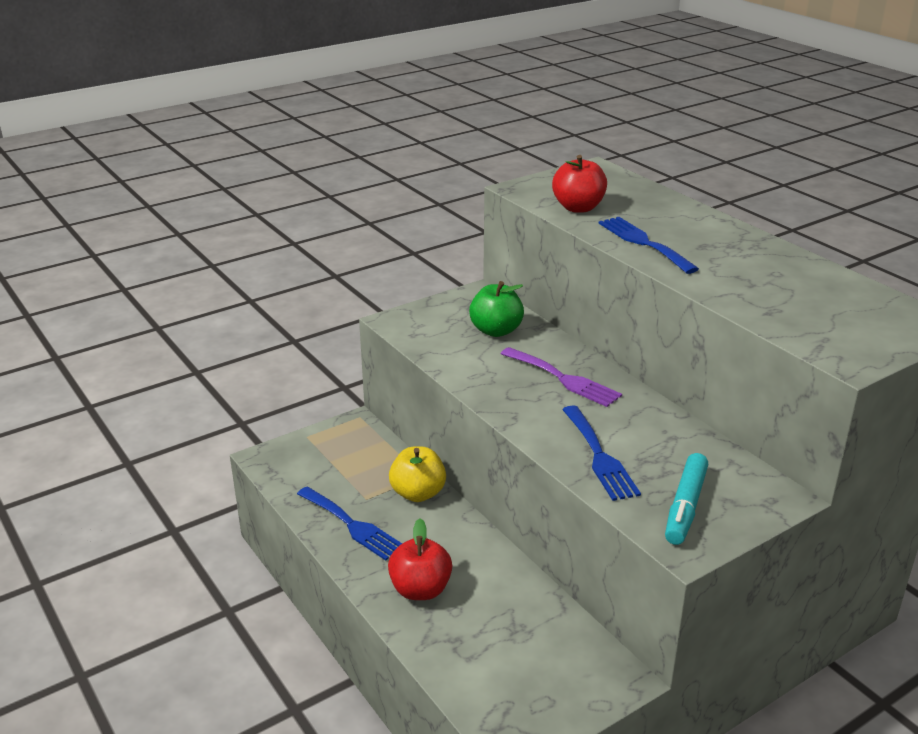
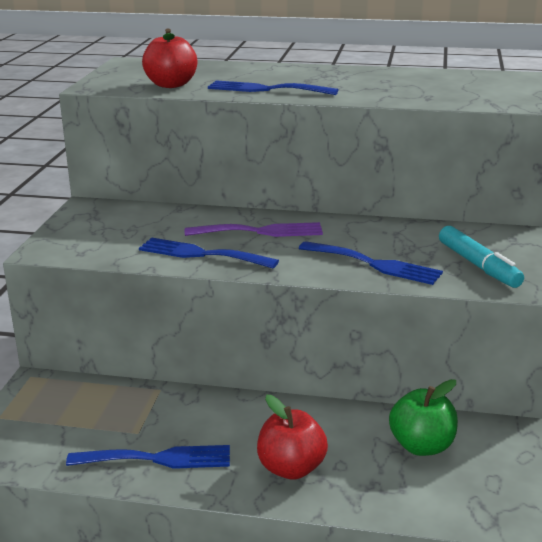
camera: 45 degrees left, 5 degrees down
yellow apple [389,446,446,502] -> none
green apple [469,281,524,337] -> green apple moved to [389,379,458,456]
none -> blue fork [139,237,279,269]

